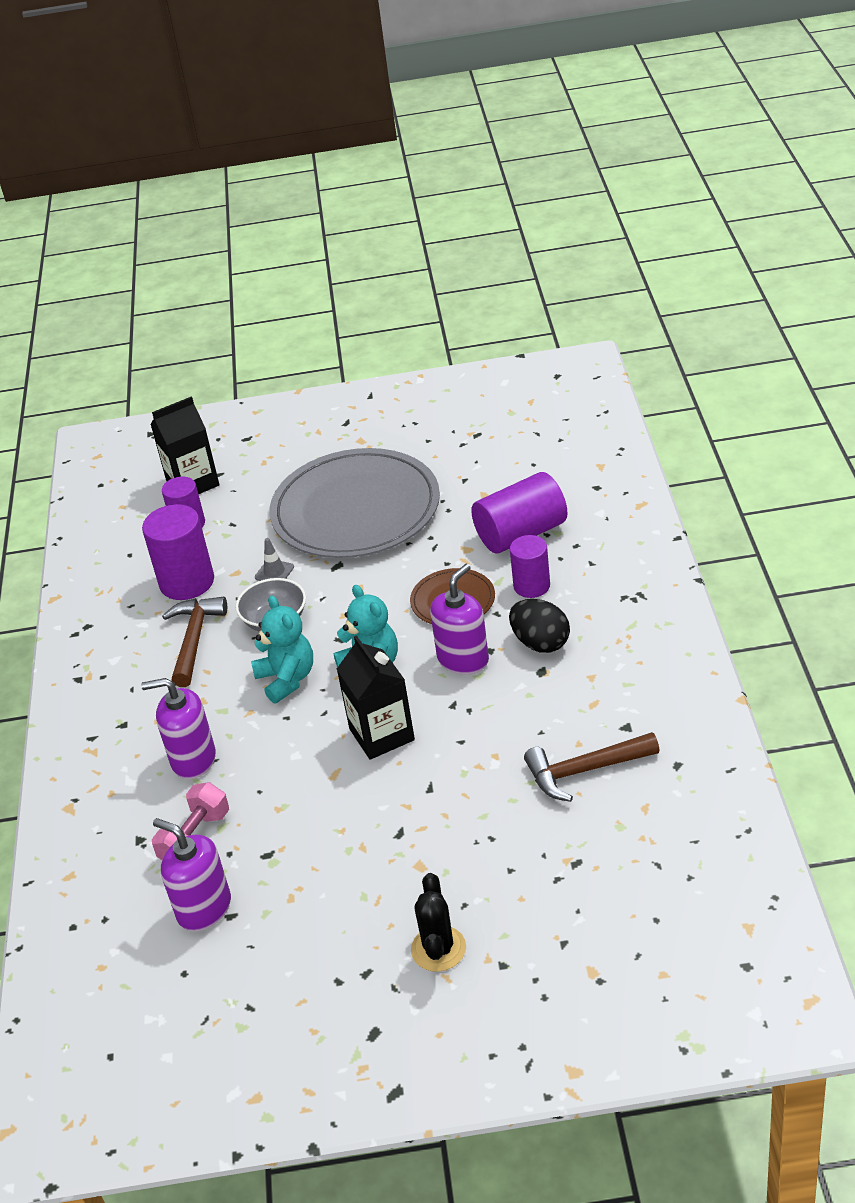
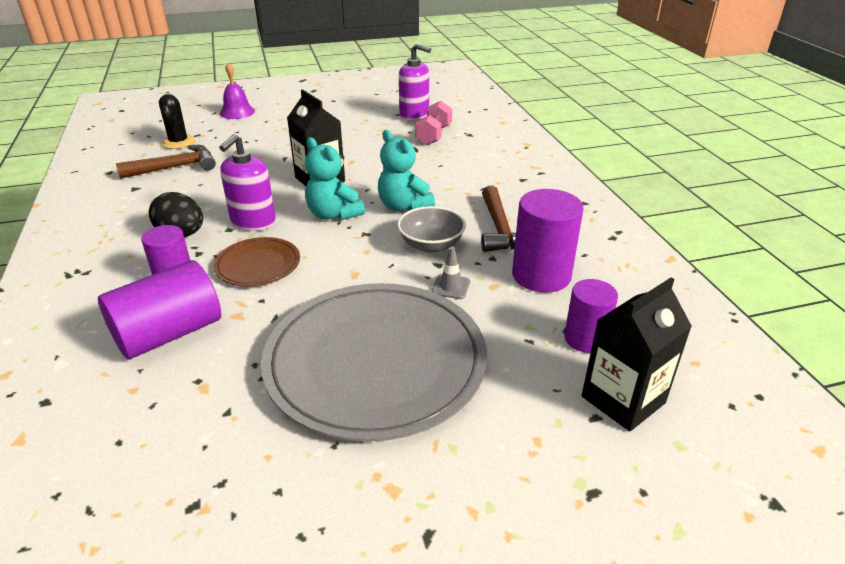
camera: 165 degrees right, 5 degrees down
purple soap dispenser [141,678,216,779] -> none
black cactus [411,873,466,972] -> black cactus moved to [159,94,195,149]
none -> purple bell [220,62,255,119]

